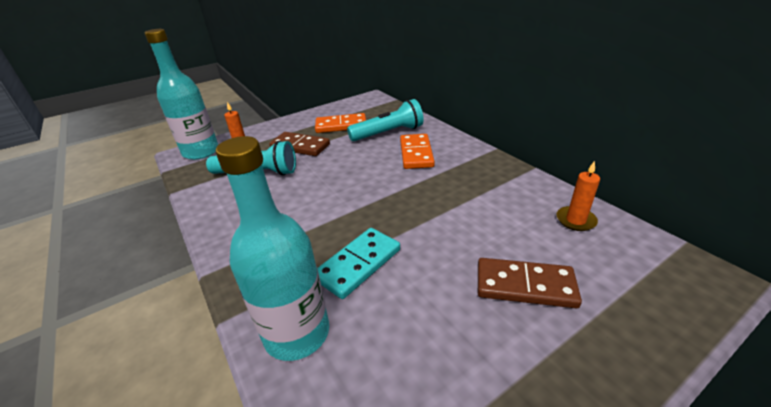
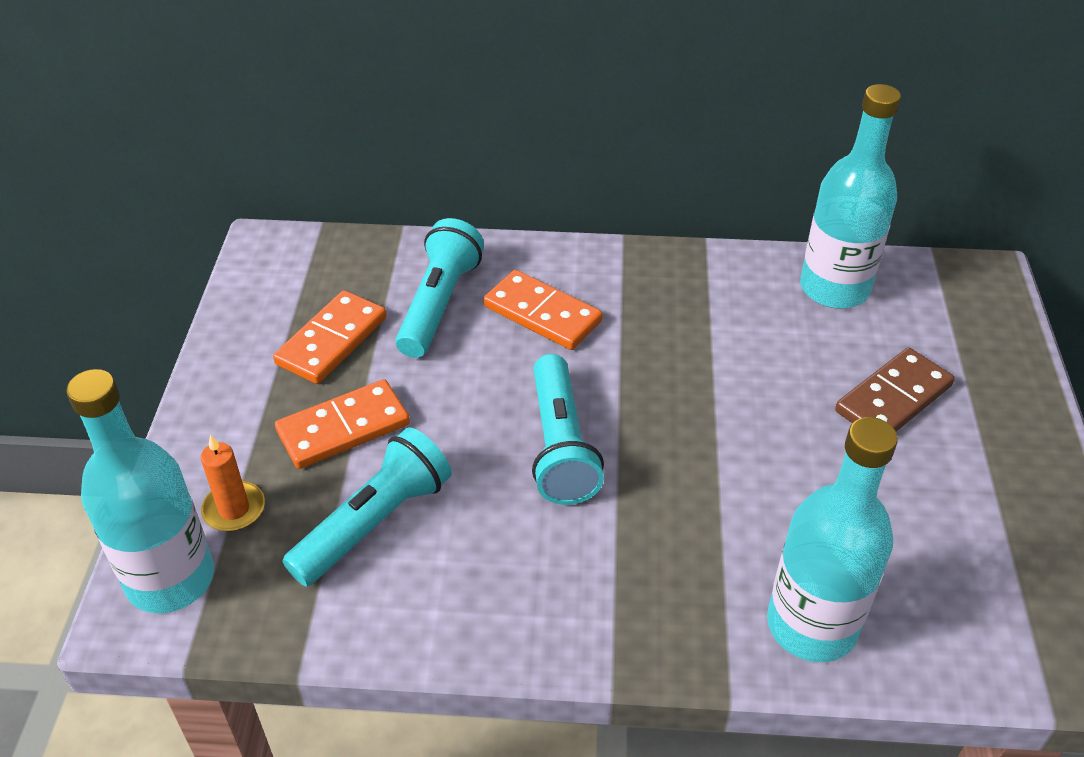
camera: 55 degrees left, 10 degrees up
brown domino [269,132,330,156] -> orange domino [275,379,410,469]
turquoise domino [317,228,400,299] -> none
orange candle [556,161,600,231] -> turquoise bottle [800,84,901,308]
none -> turquoise flashlight [532,354,604,505]

